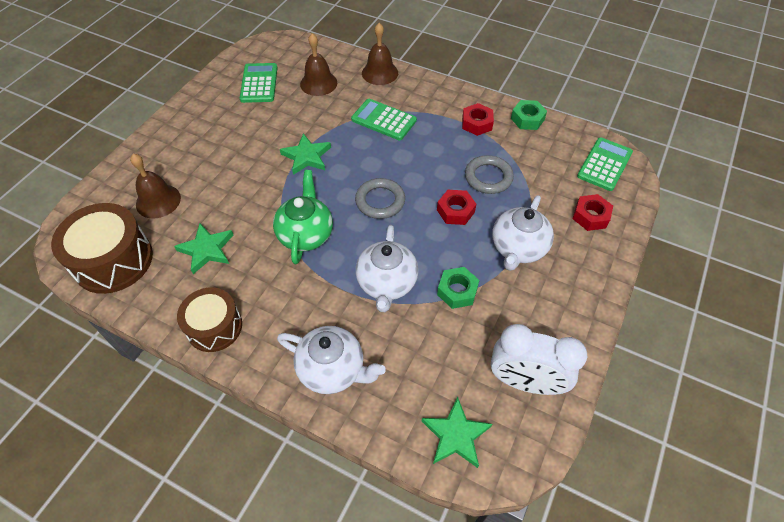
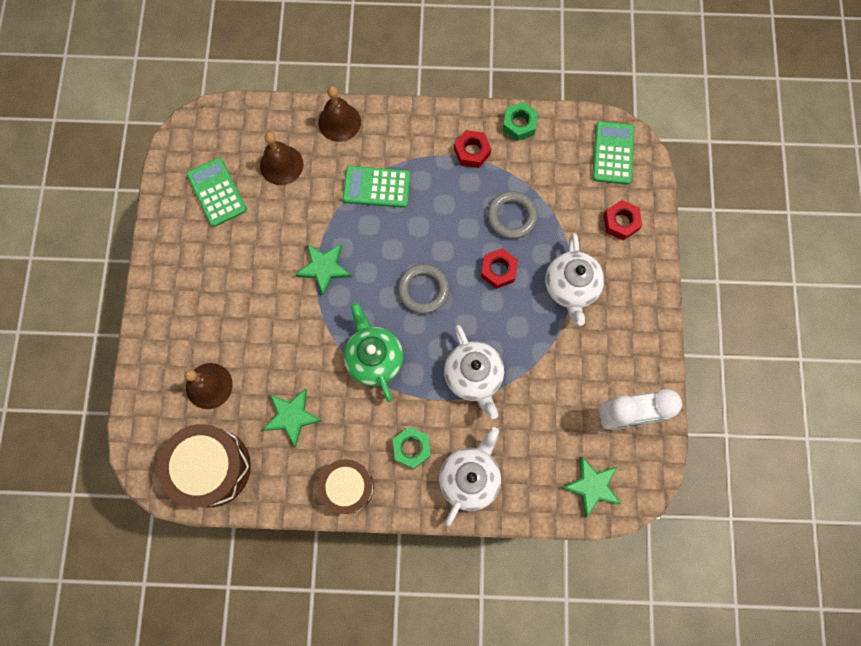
camera: 25 degrees left, 20 degrees up
white teapot [277,326,386,394] -> white teapot turned 60 degrees counterclockwise [439,427,501,527]
green nut [437,267,479,309] -> green nut moved to [393,427,431,469]

